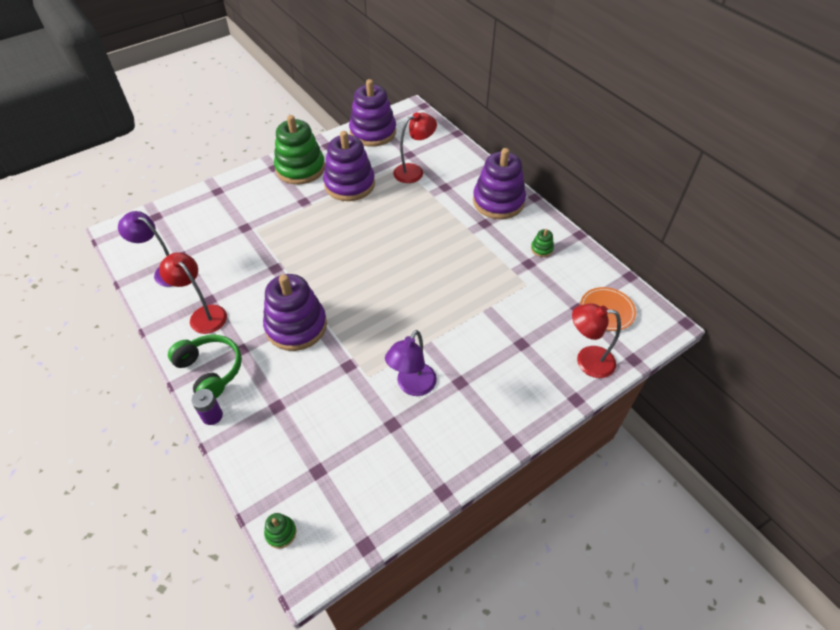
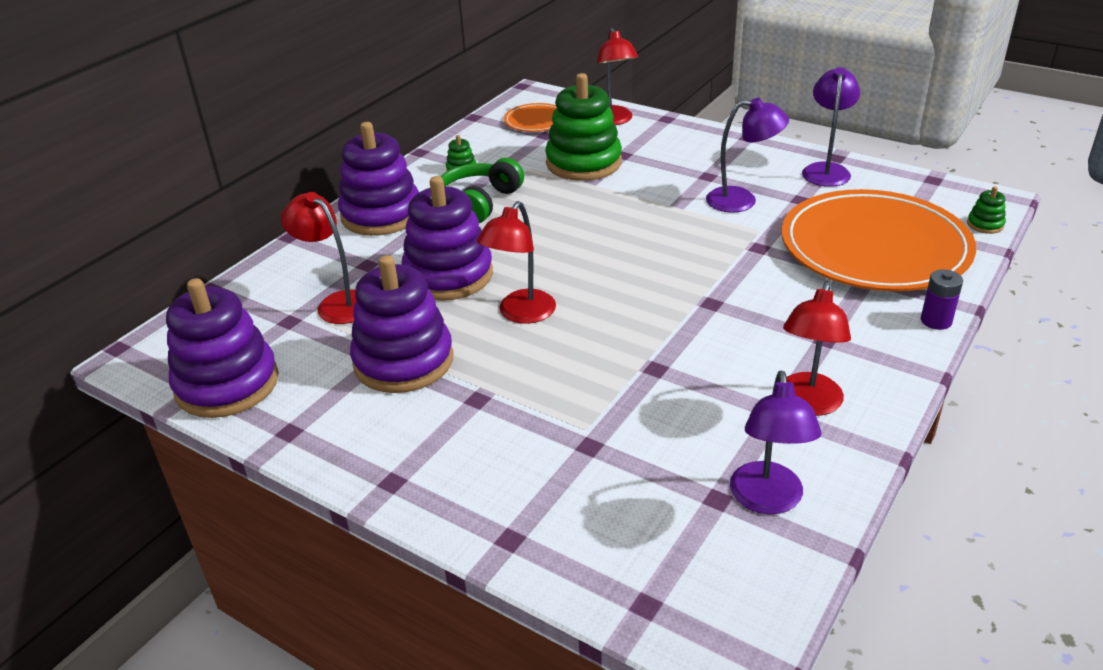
camera: 110 degrees left, 15 degrees down
green headphones [168,335,242,398] -> green headphones moved to [441,158,524,223]
purple stacking toy [263,274,327,351] -> purple stacking toy moved to [402,176,493,301]
green stacking toy [274,115,325,185] -> green stacking toy moved to [545,73,622,181]
none -> red lamp [477,201,556,324]
none -> orange plate [782,189,976,291]
none -> purple lamp [802,67,860,187]

